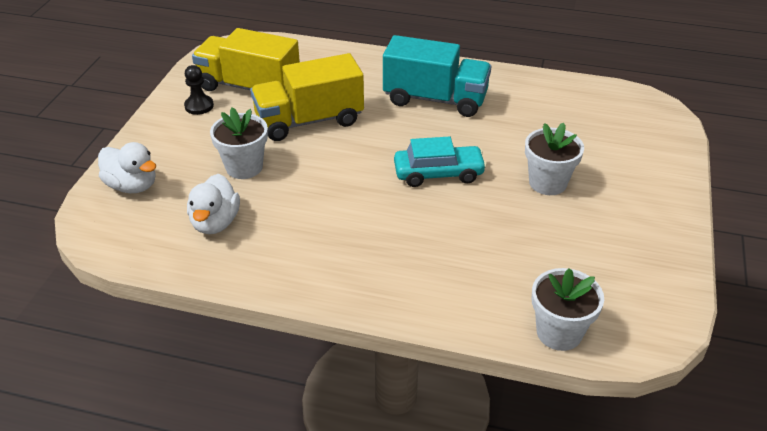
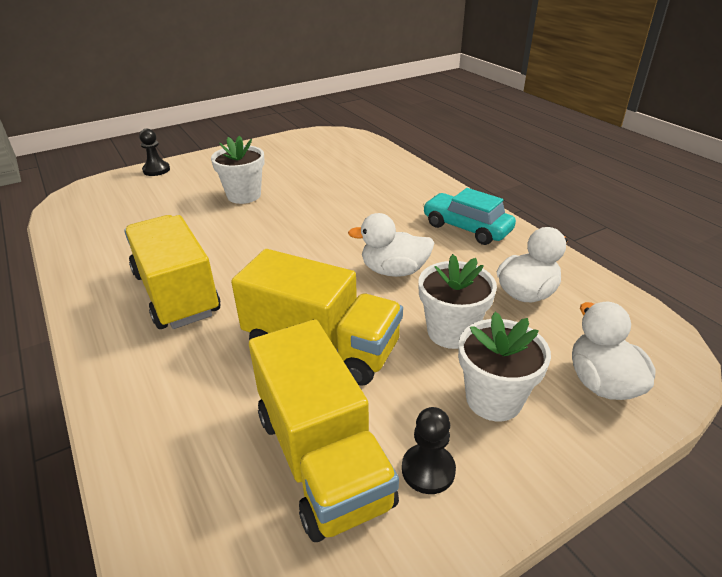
camera: 135 degrees left, 5 degrees down
turquoise truck [383,35,491,117] -> yellow truck [124,215,220,329]
turquoise car [394,137,487,187] -> turquoise car moved to [423,188,516,245]
white flower pot [532,268,604,351] -> white flower pot moved to [458,312,551,421]
none -> black pawn [139,129,170,176]
none -> white duck [348,213,434,277]

